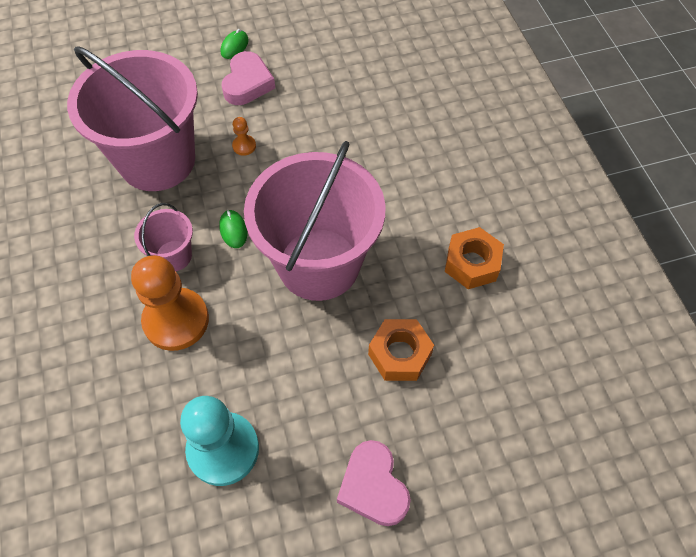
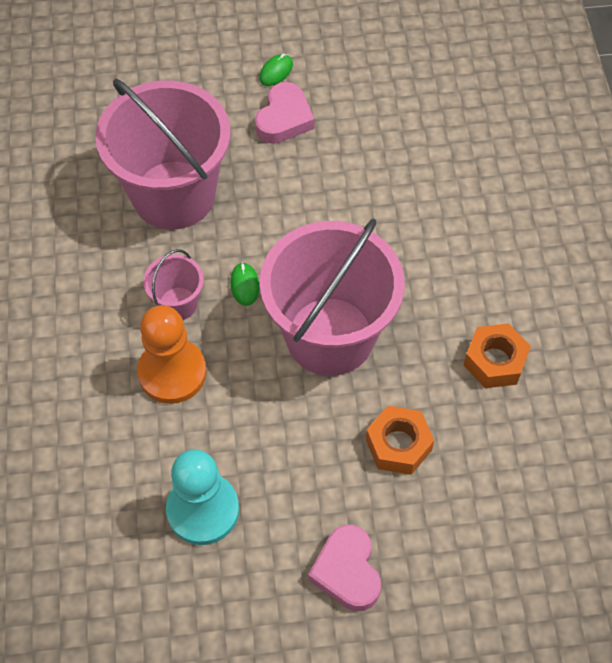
camera: 10 degrees right, 0 degrees up
orange pawn [232,117,256,156] -> none

